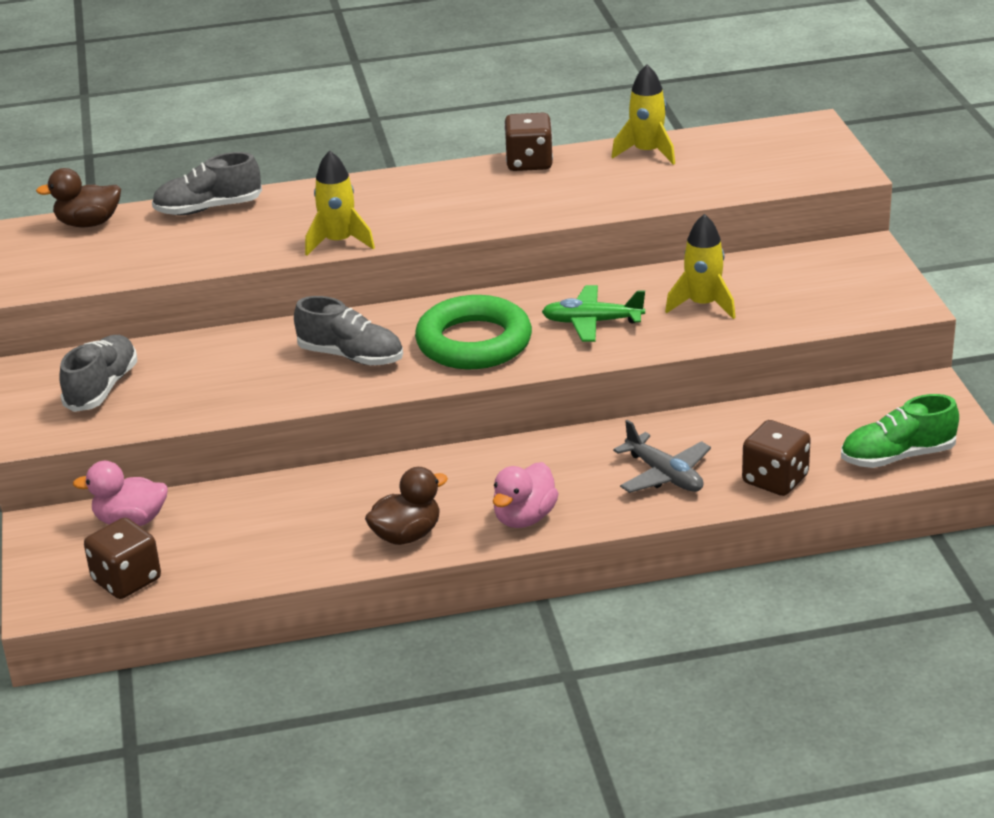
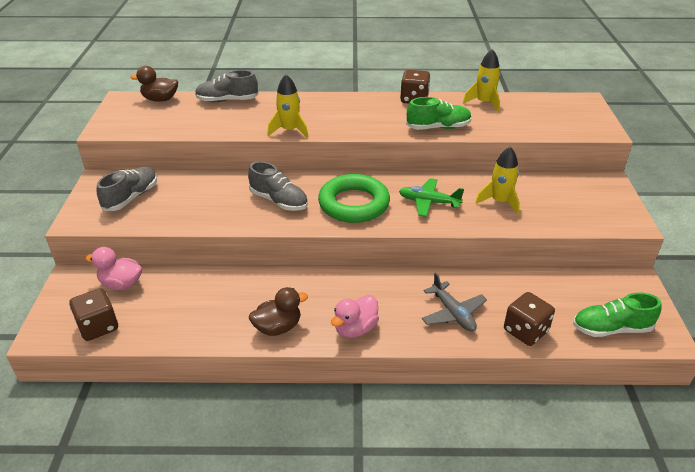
camera: 10 degrees right, 5 degrees up
none -> green shoe [406,97,472,130]

